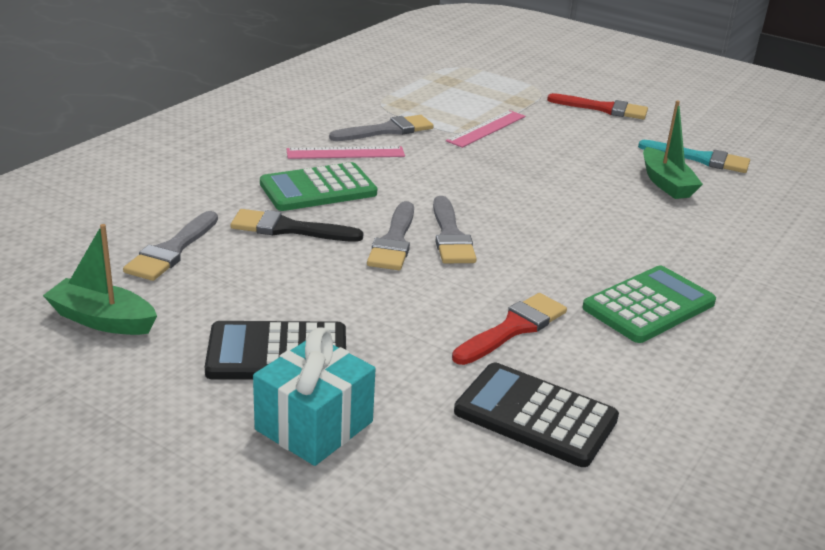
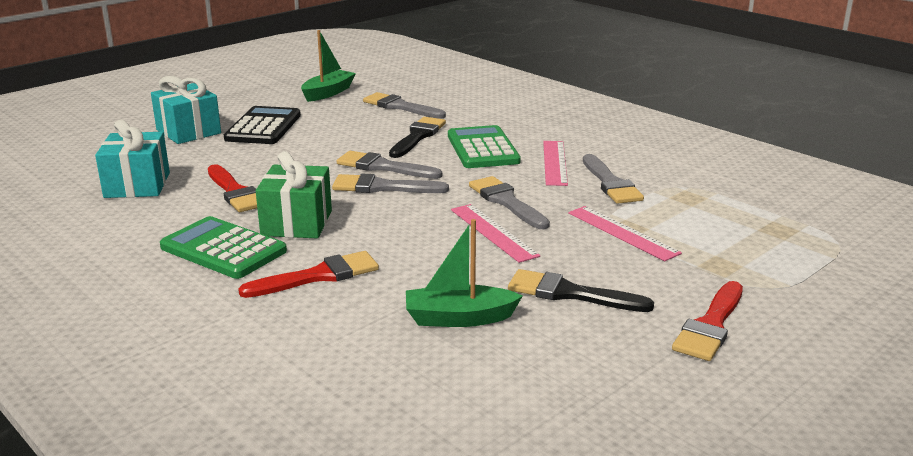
camera: 105 degrees right, 5 degrees down
black calculator [454,363,619,467] -> turquoise gift [95,120,170,198]
green calculator [582,265,716,343] -> green calculator turned 150 degrees clockwise [160,216,287,279]
turquoise brush [638,140,750,173] -> none
none -> red brush [238,251,379,298]
none -> green gift [256,151,332,238]
none -> pink ruler [451,204,540,263]
none -> grey brush [469,176,550,229]
none -> black brush [508,269,654,312]

